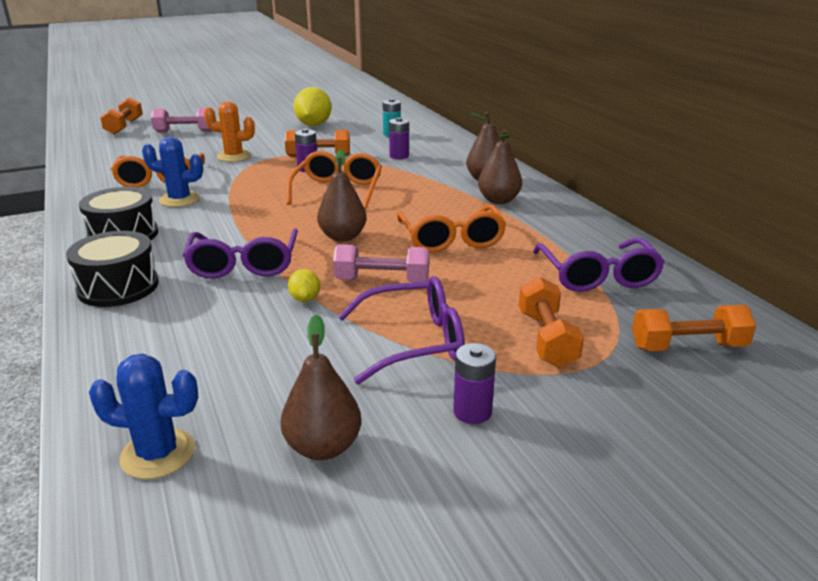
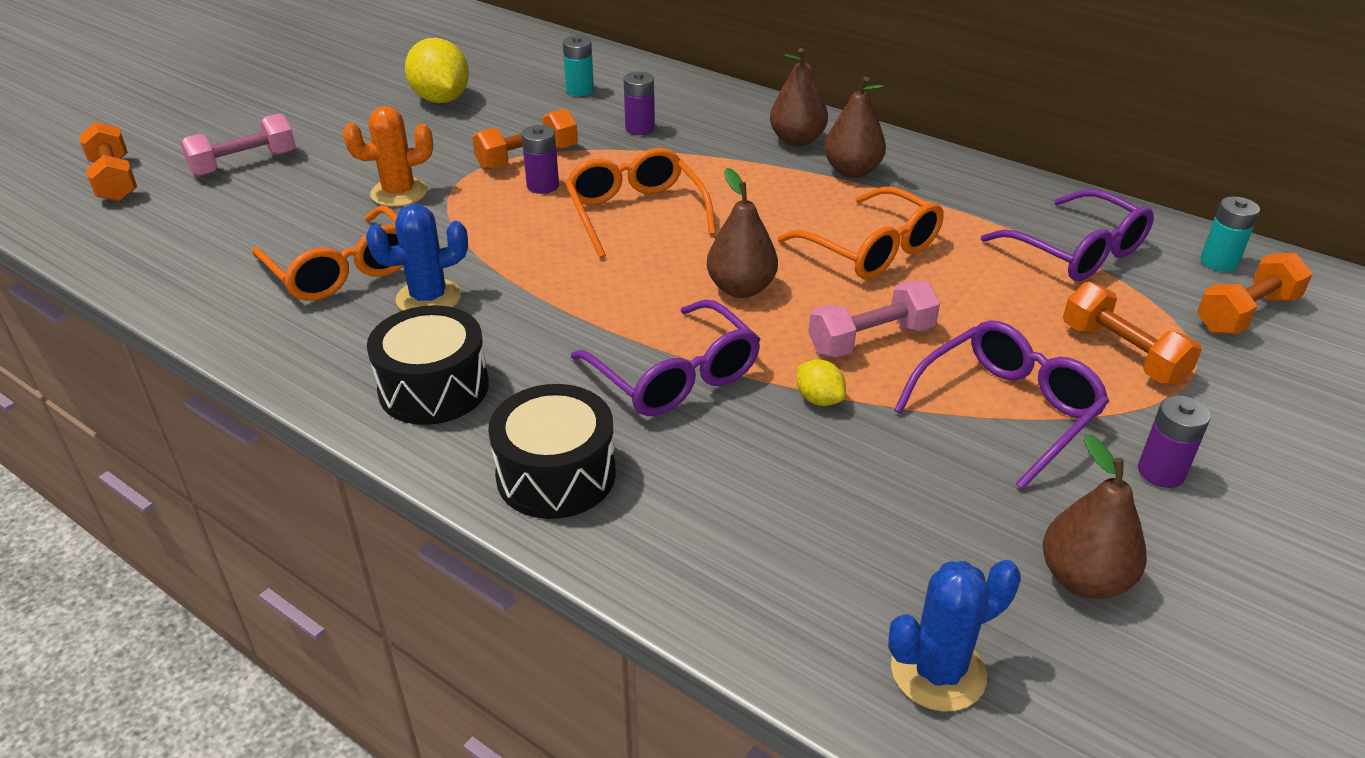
camera: 30 degrees left, 10 degrees up
none -> turquoise battery [1200,196,1260,272]

